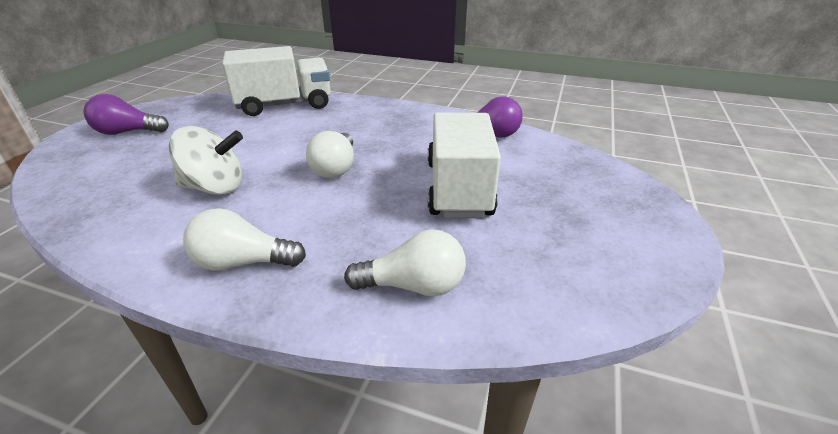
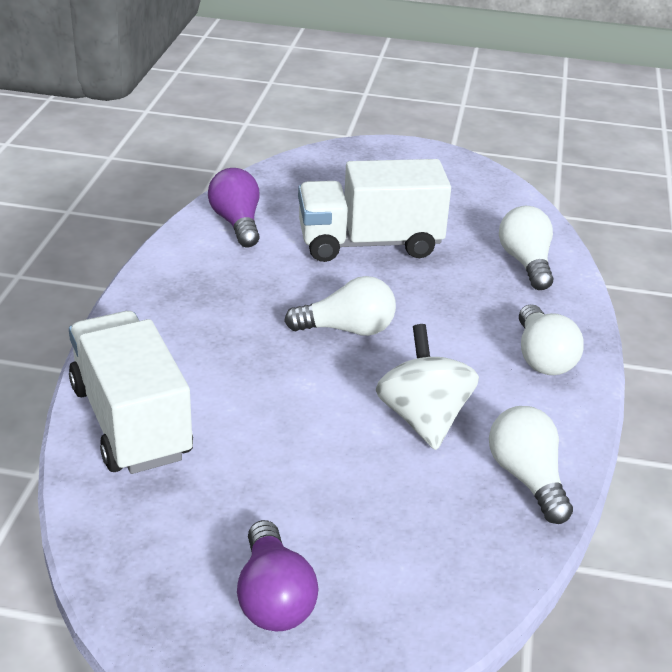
camera: 100 degrees left, 0 degrees up
none -> white light bulb [489,406,573,524]

